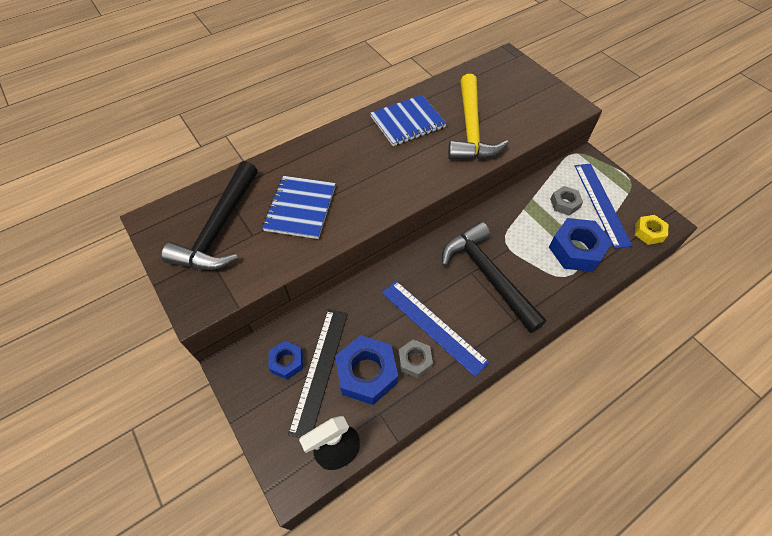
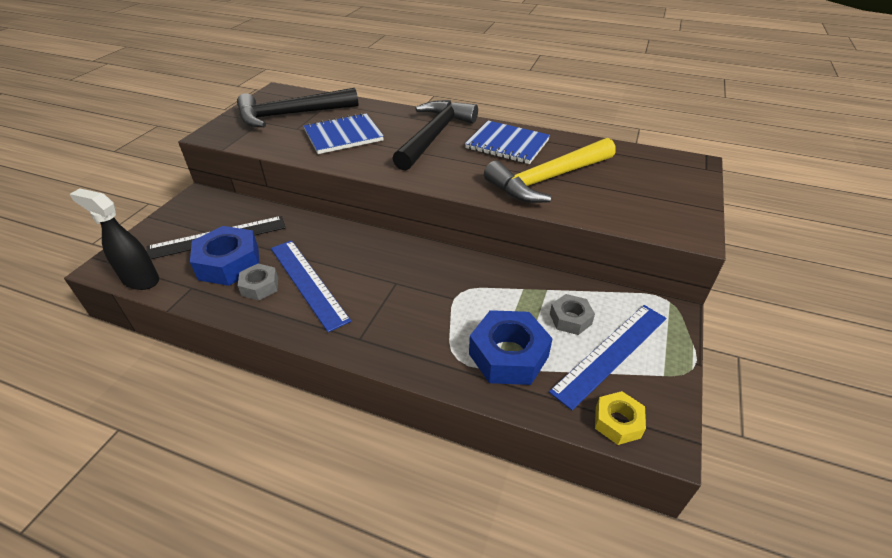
camera: 55 degrees right, 15 degrees down
blue nut [269,341,303,380] -> none
blue ruler [382,281,489,377] -> blue ruler turned 45 degrees counterclockwise [271,240,351,332]
black hammer [442,222,546,333] -> black hammer moved to [392,100,478,171]

